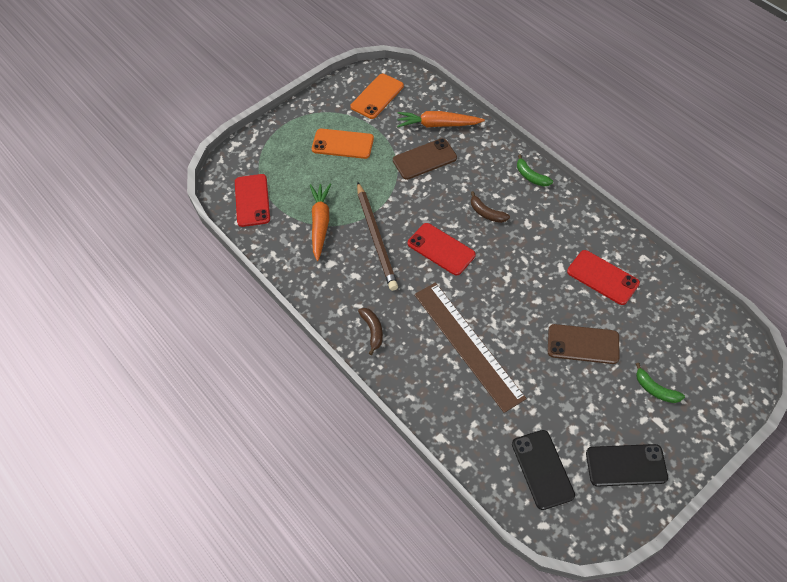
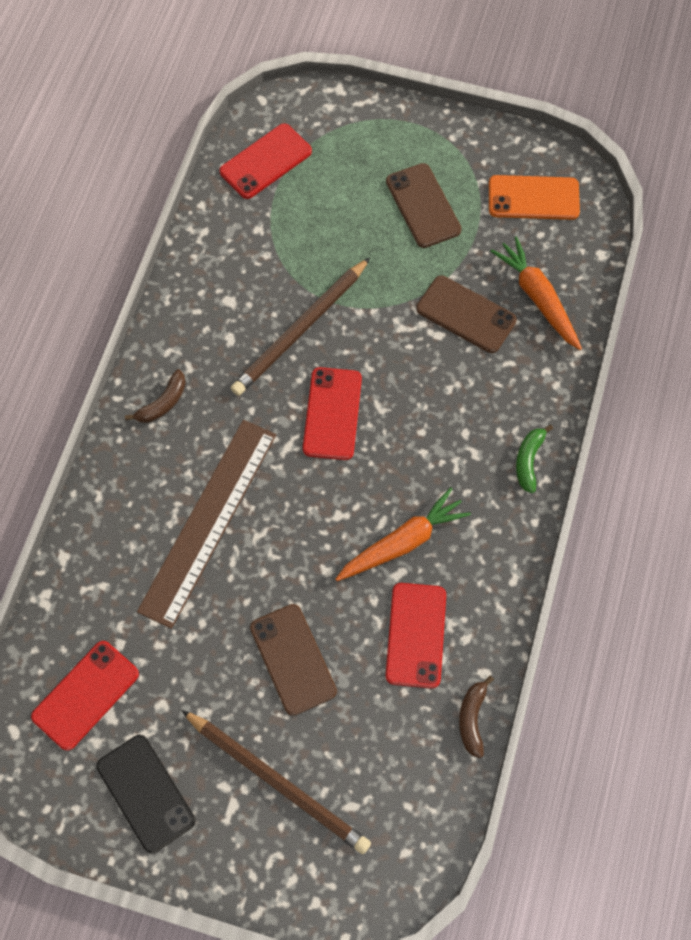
camera: 55 degrees right, 10 degrees up
orange carrot [310,184,331,261] -> orange carrot moved to [335,487,471,581]
orange phone [312,129,374,159] -> brown phone [386,163,462,248]
brown banana [471,191,510,223] -> brown banana moved to [459,676,494,758]
black phone [512,430,575,510] -> red phone [31,641,139,751]
green banana [636,363,685,403] -> brown pencil [181,710,371,854]

